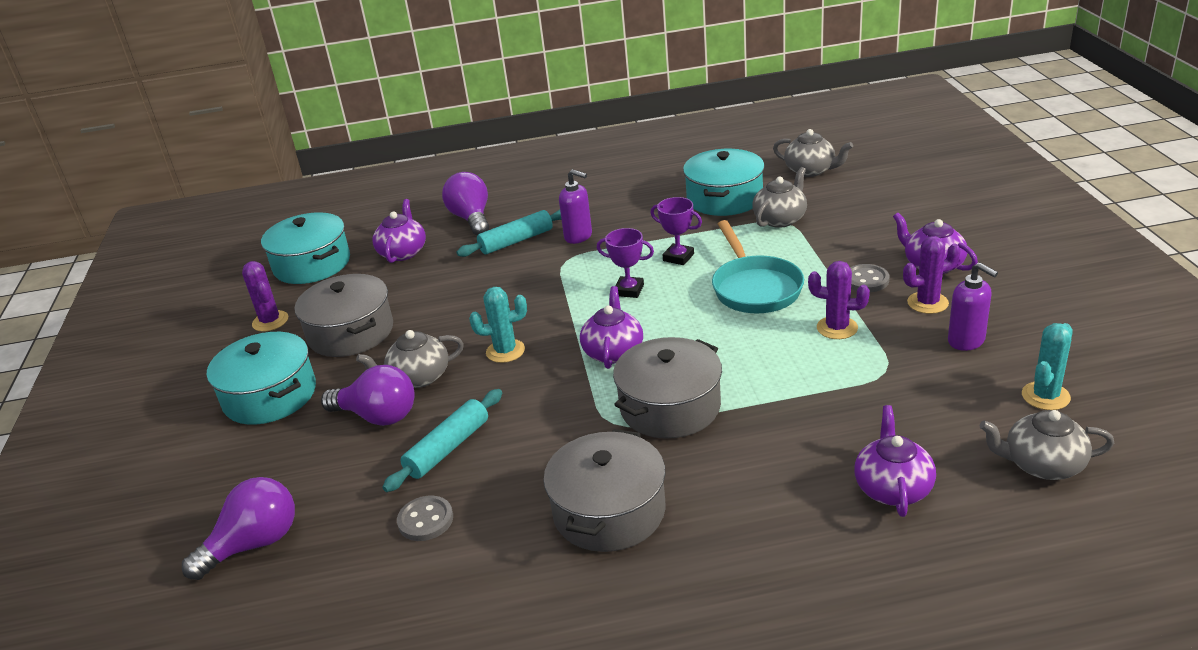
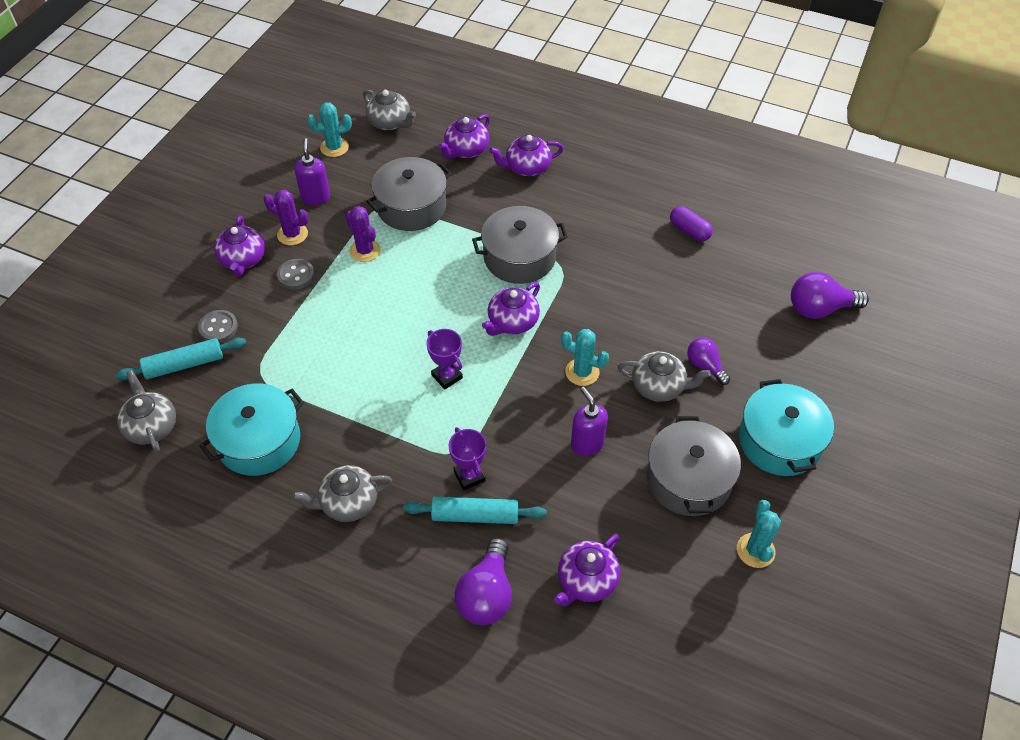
camera: 150 degrees left, 20 degrees up
purple cactus [242,261,288,332] -> turquoise cactus [737,500,781,568]
turquoise pot [261,212,350,284] -> none
purple light bulb [321,365,415,426] -> purple light bulb [687,338,730,385], size x0.63
turquoise rolling pin [382,389,502,492] -> turquoise rolling pin moved to [115,338,247,380]
grey button [397,496,453,541] -> grey button moved to [198,310,238,343]
grey pot [544,429,666,552] -> grey pot moved to [366,157,452,231]
purple soap dispenser [559,169,592,244] -> purple soap dispenser moved to [571,387,608,456]
purple trophy [651,197,702,265] -> purple trophy moved to [449,427,487,490]
turquoise pan [712,220,804,313] -> none
grey teapot [752,167,807,228] -> grey teapot moved to [292,465,392,522]
none -> purple teapot [489,135,564,176]
none -> purple capsule [670,206,713,241]

